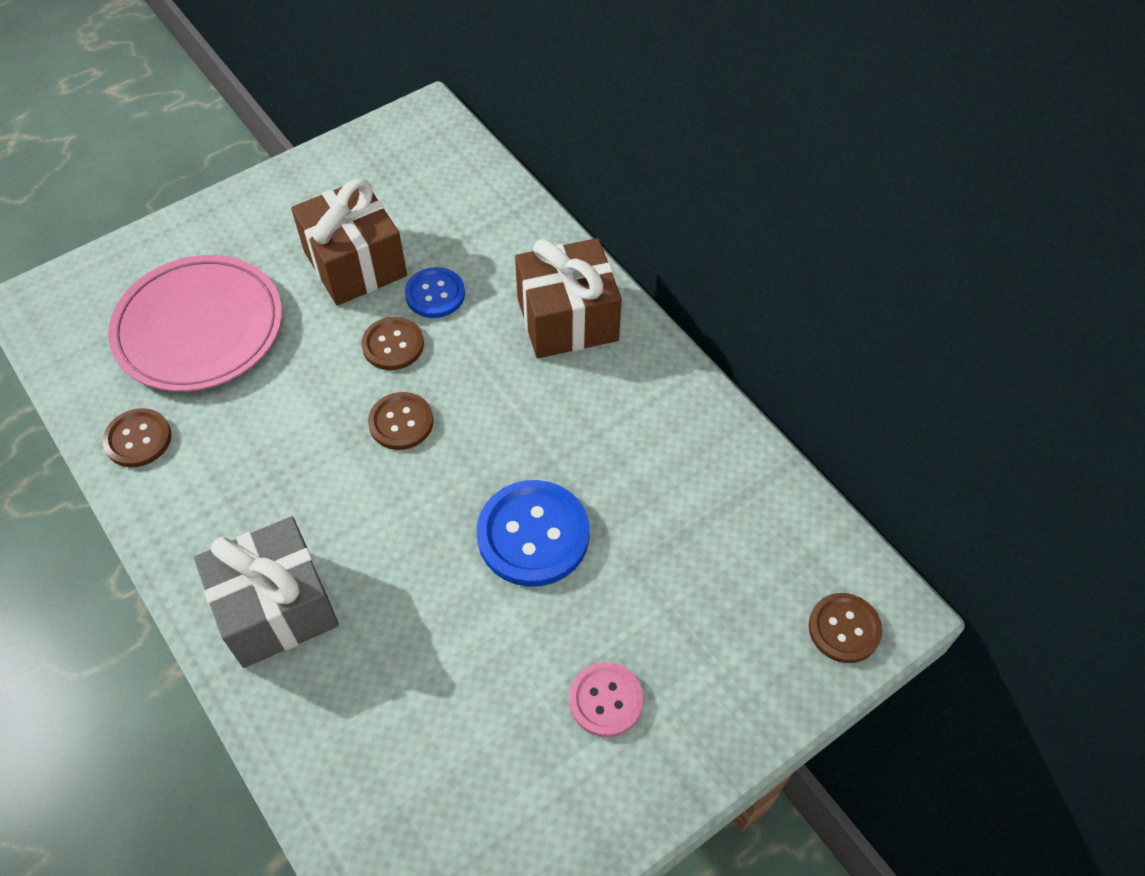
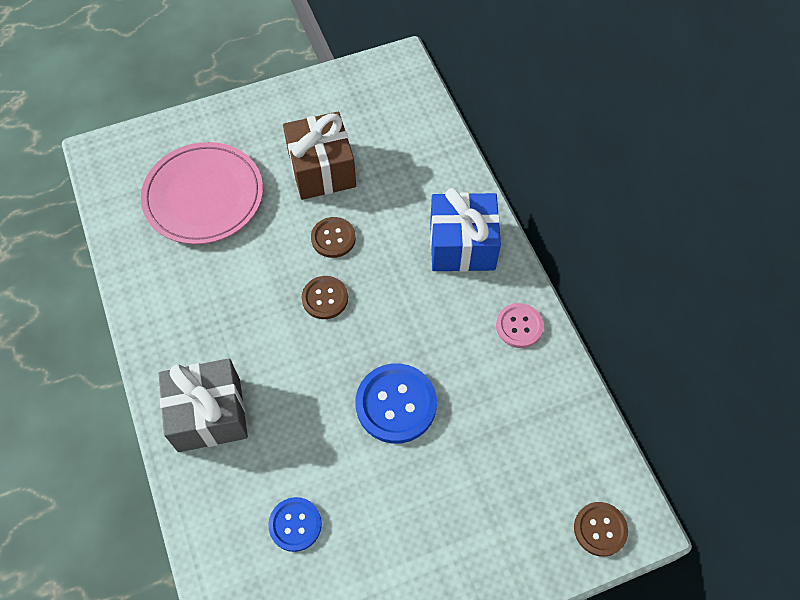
camera: 15 degrees right, 5 degrees up
brown button [103,408,171,467] -> none
blue button [405,267,465,318] -> blue button moved to [268,497,322,552]
brown gift [515,238,622,358] -> blue gift [430,188,501,272]
pink button [569,662,643,737] -> pink button moved to [496,303,544,348]

